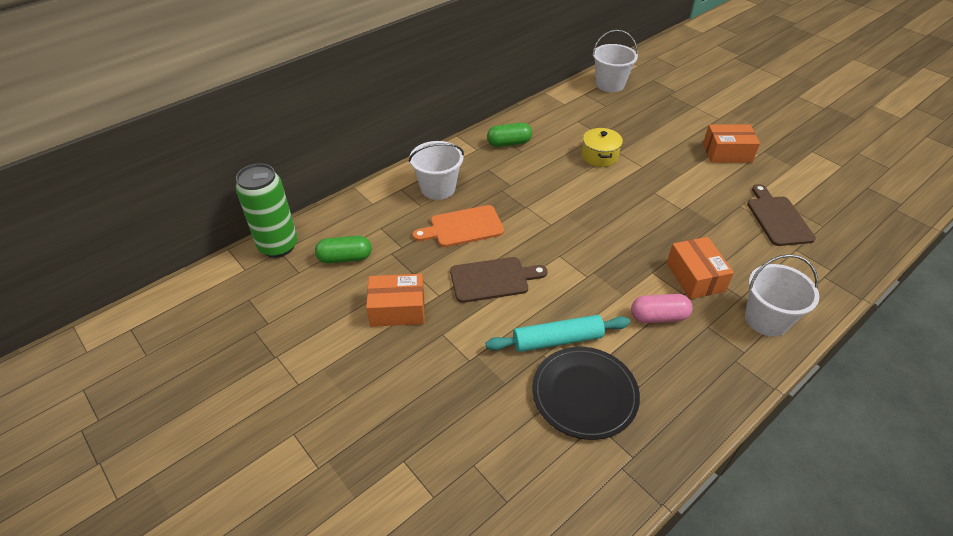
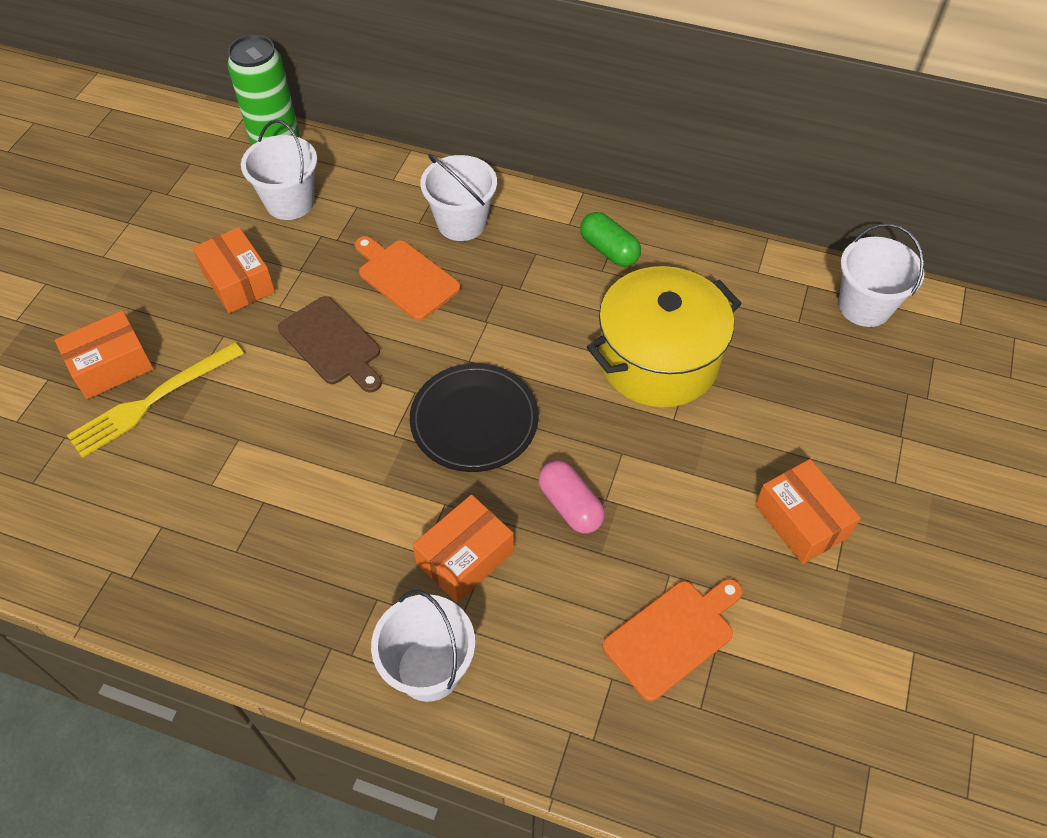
camera: 60 degrees right, 10 degrees up
green capsule [315,236,372,263] -> white bucket [241,120,317,220]
turquoise rolling pin [486,315,630,352] -> none
black plate [532,347,640,440] -> black plate moved to [410,363,539,472]
yellow pot [582,128,623,167] -> yellow pot [587,266,742,408], size x1.99
pink capsule [631,294,693,323] -> pink capsule moved to [538,460,605,534]
brown cutting board [747,184,816,246] -> orange cutting board [603,579,743,701]
none -> orange box [55,310,154,399]
none -> yellow fork [67,342,244,458]

